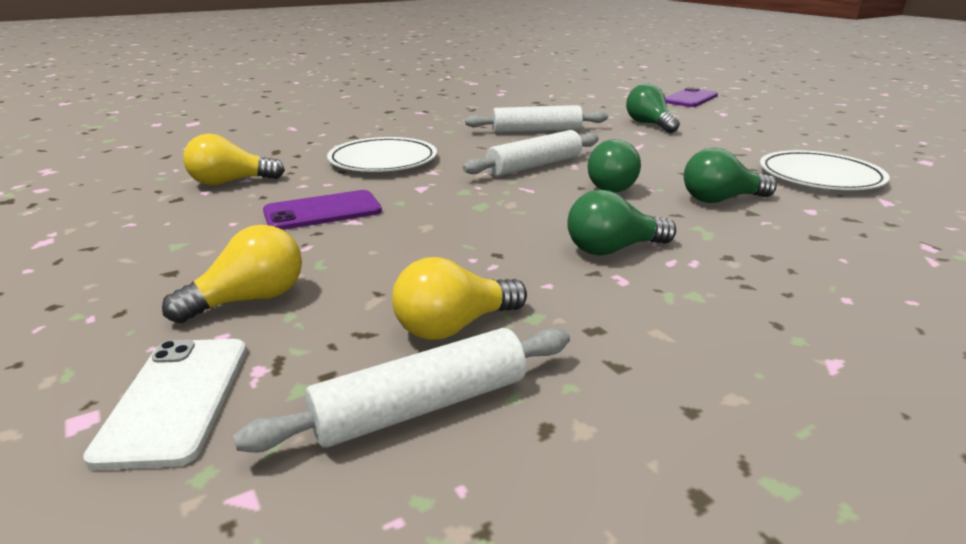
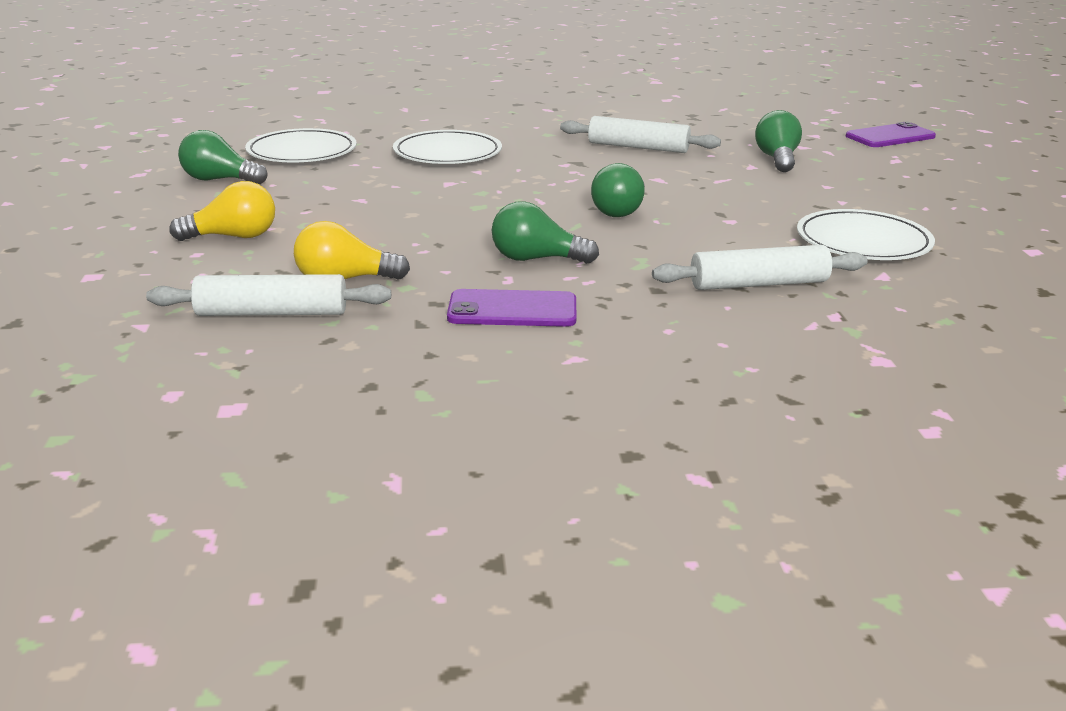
camera: 25 degrees right, 0 degrees up
white phone [83,339,247,470] -> none
yellow light bulb [183,134,285,185] -> white plate [245,128,357,162]
purple phone [263,190,382,230] -> purple phone moved to [447,289,577,327]
white rolling pin [463,130,599,176] -> white rolling pin moved to [652,245,868,290]
green light bulb [684,148,777,203] -> green light bulb moved to [178,130,268,184]

